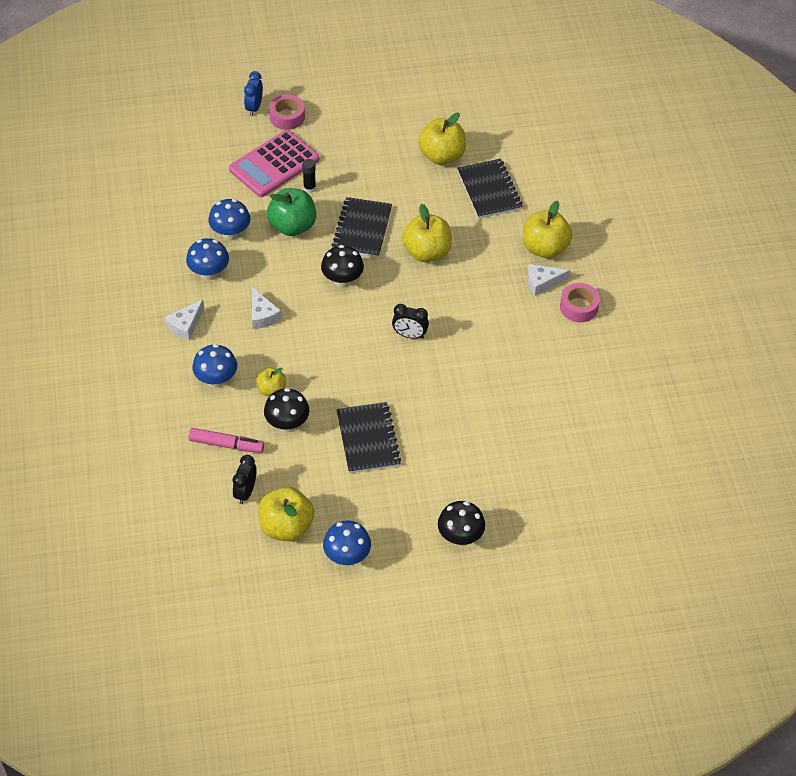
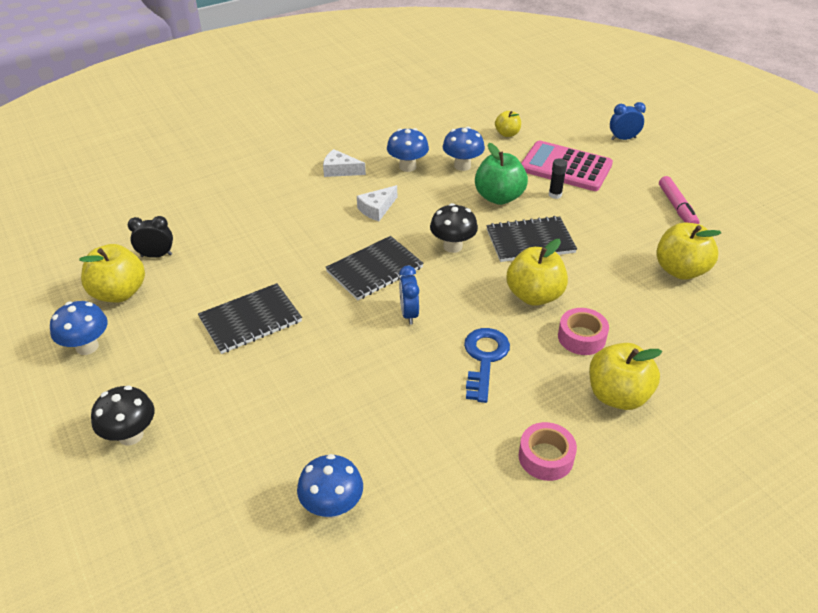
camera: 70 degrees right, 10 degrees down
pink marker [188,428,264,453] -> pink marker moved to [659,176,699,224]
blue mushroom [193,344,237,388] -> blue mushroom moved to [297,454,363,519]
yellow apple [256,368,286,397] -> yellow apple moved to [495,111,521,137]
black mushroom [264,388,310,432] -> none
pink tape [269,95,305,130] -> pink tape moved to [558,308,609,355]
black clock [392,304,429,339] -> blue clock [399,266,419,325]
black notebook [457,158,523,219] -> black notebook moved to [325,236,424,300]
white cheese [527,264,570,296] -> none
none -> blue key [464,328,510,403]

